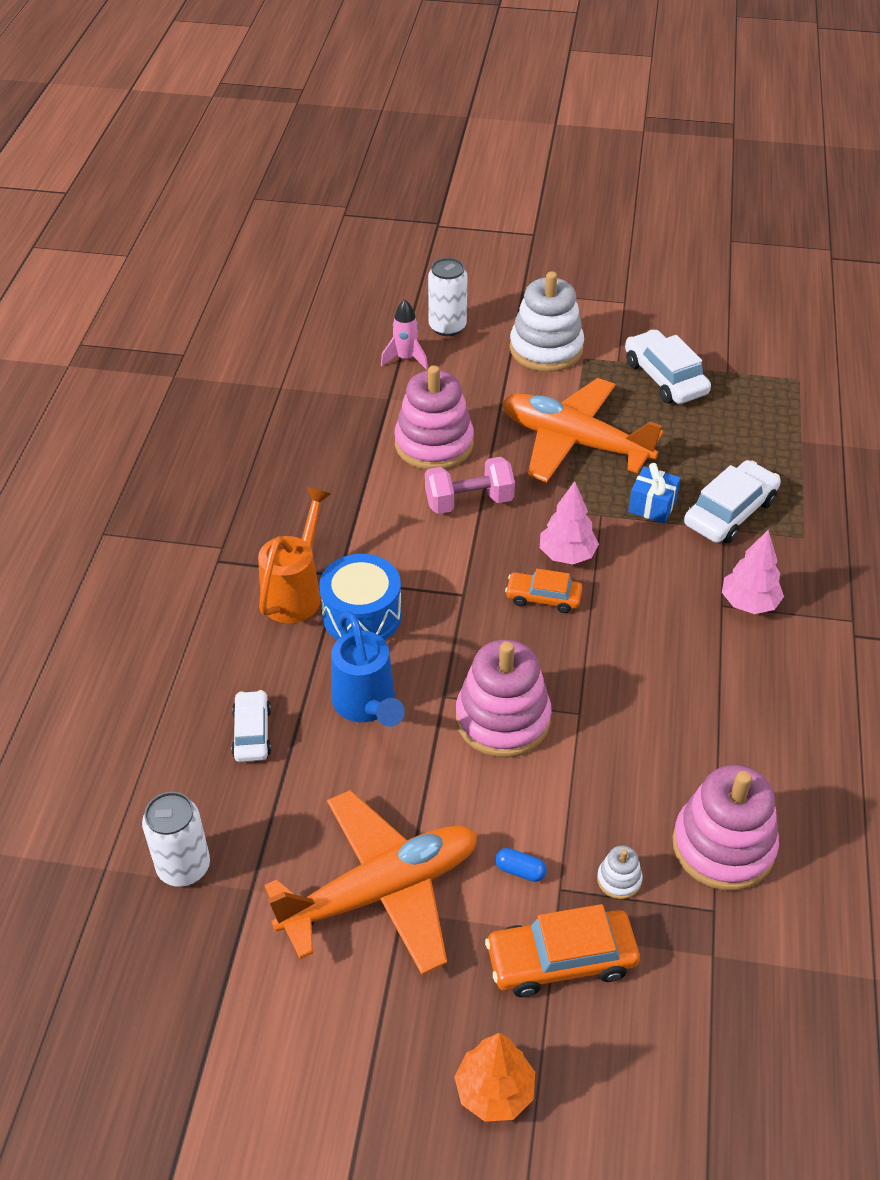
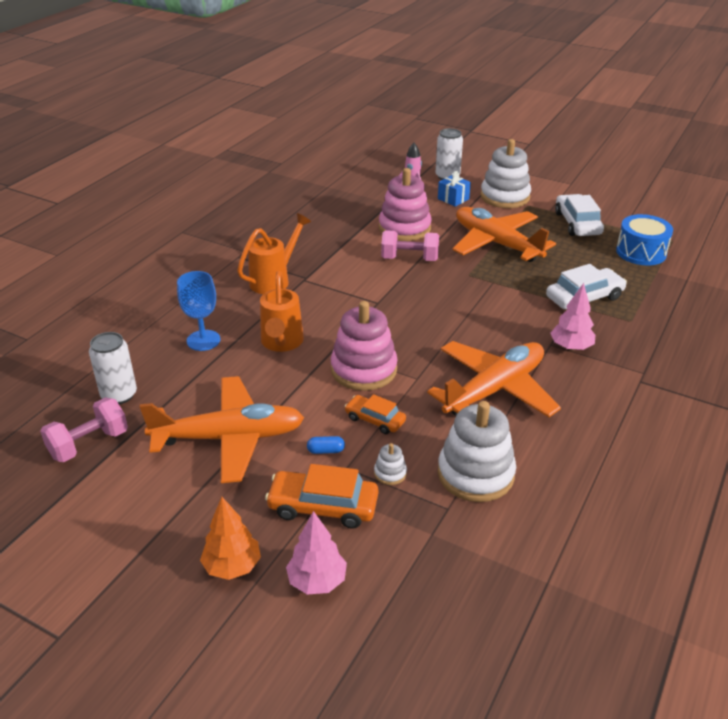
camera: 20 degrees right, 10 degrees down
white car [231,690,271,762] -> blue goblet [177,271,221,351]
blue drum [319,554,402,640] -> blue drum moved to [616,214,673,265]
blue watering can [331,611,405,727] -> orange watering can [260,271,304,352]
blue capsule [495,848,547,882] -> blue capsule turned 45 degrees counterclockwise [307,436,345,454]
orange car [505,569,583,613] -> orange car moved to [345,394,406,434]
pink tree [540,481,599,564] -> pink tree moved to [286,511,347,594]
blue gift [628,463,681,523] -> blue gift moved to [438,171,471,207]
pink stacking toy [673,765,779,891] -> white stacking toy [438,401,516,502]
none -> pink dumbbell [40,397,128,462]
none -> orange plane [427,341,561,417]

